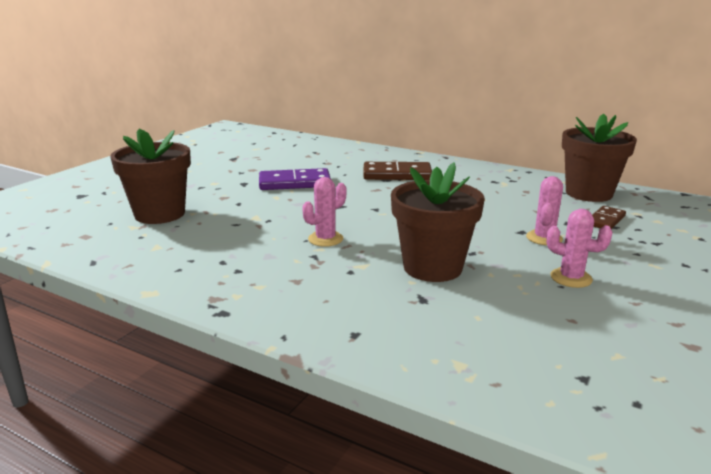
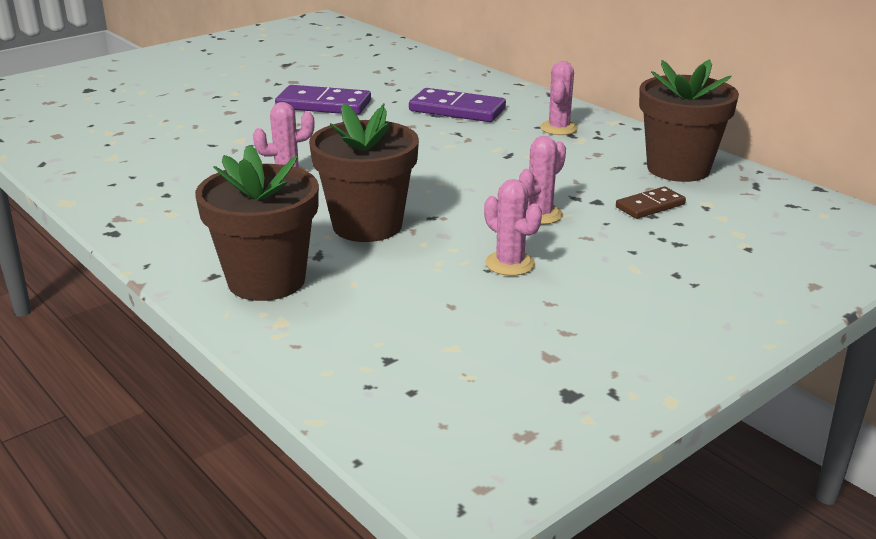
camera: 20 degrees right, 5 degrees up
brown flower pot [110,129,191,224] -> brown flower pot moved to [195,145,319,301]
brown domino [363,162,432,180] -> purple domino [409,88,506,122]
none -> pink cactus [540,61,578,135]

